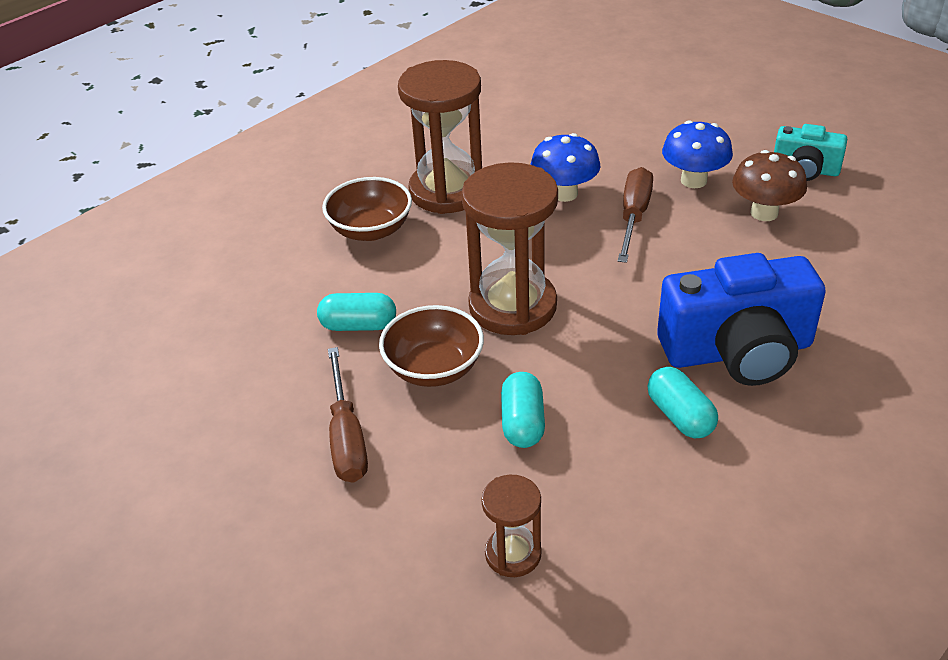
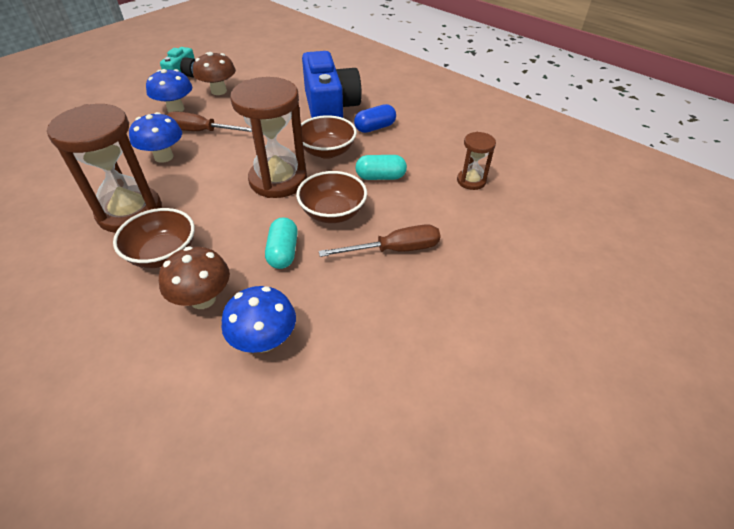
camera: 95 degrees left, 5 degrees up
turquoise capsule [648,367,718,438] -> blue capsule [354,104,396,133]
none -> brown mushroom [159,246,230,309]
none -> blue mushroom [221,286,296,353]
none -> brown bowl [301,115,357,159]

